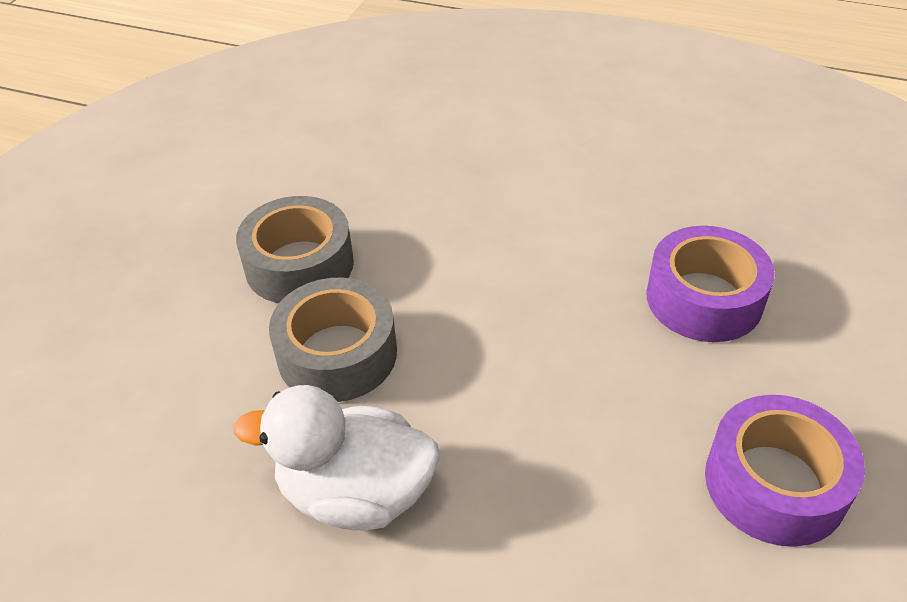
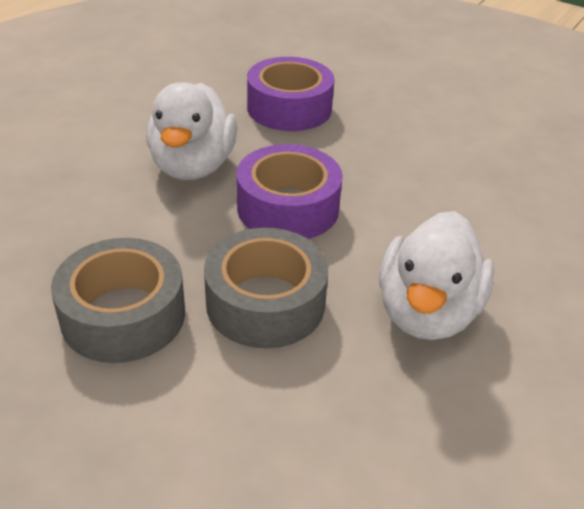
camera: 80 degrees left, 5 degrees down
purple tape [705,395,865,547] -> purple tape moved to [237,144,343,239]
none -> white duck [146,82,238,180]

